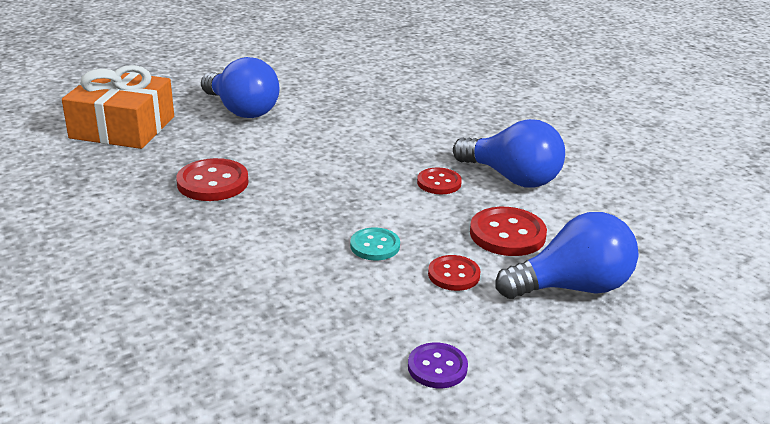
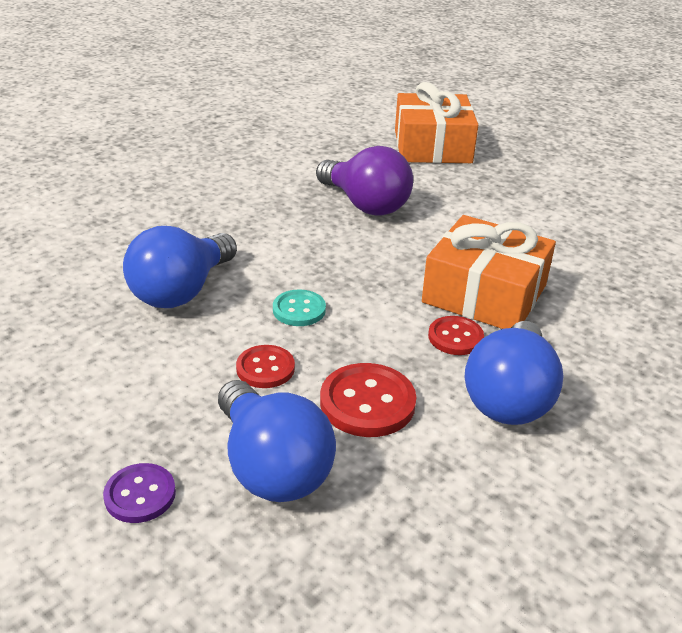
camera: 75 degrees right, 5 degrees up
red button [176,158,249,201] -> purple light bulb [316,146,413,216]
blue light bulb [201,57,280,118] -> blue light bulb moved to [123,226,237,308]
purple button [408,342,468,388] -> purple button moved to [103,463,176,523]
none -> orange gift [422,215,556,329]

